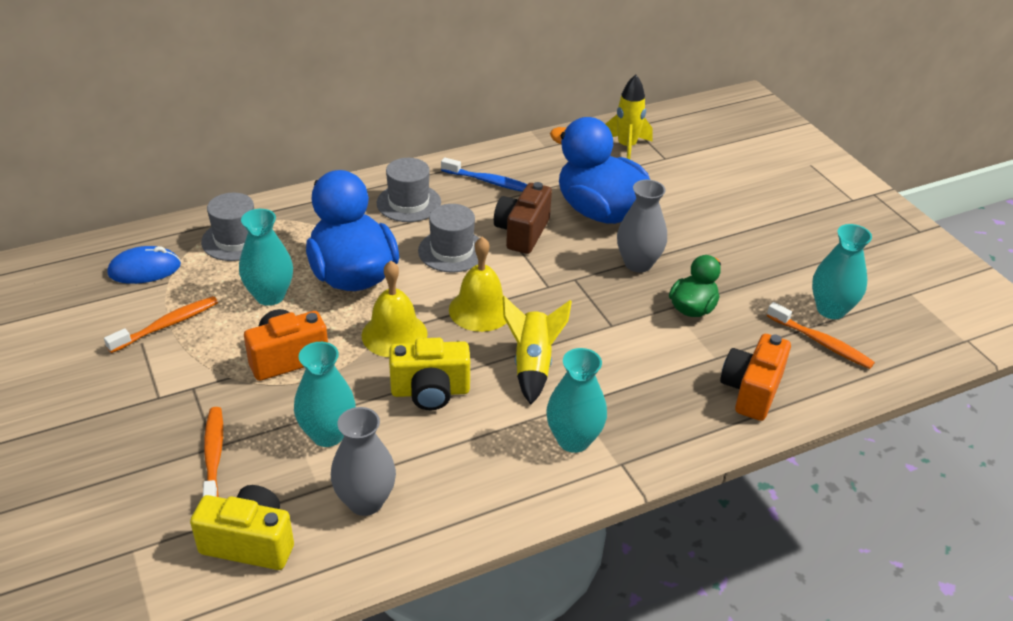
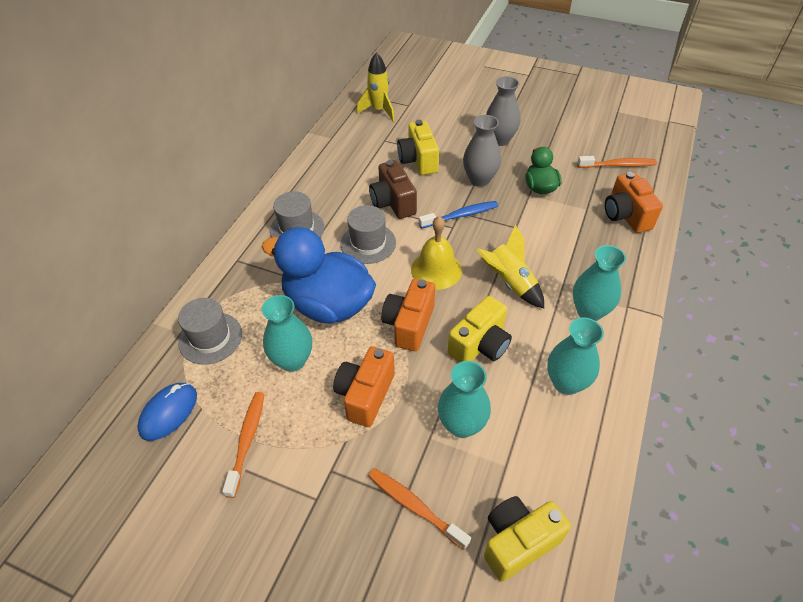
camera: 40 degrees left, 10 degrees up
grey vase [331,407,396,516] -> grey vase moved to [486,76,520,146]
yellow bell [362,261,428,357] -> orange camera [381,279,435,351]
blue toothbrush [441,157,527,192] -> blue toothbrush moved to [419,201,498,229]
blue duck [550,117,650,224] -> yellow camera [397,120,439,175]
turquoise vase [812,224,872,319] -> turquoise vase moved to [547,317,604,395]

